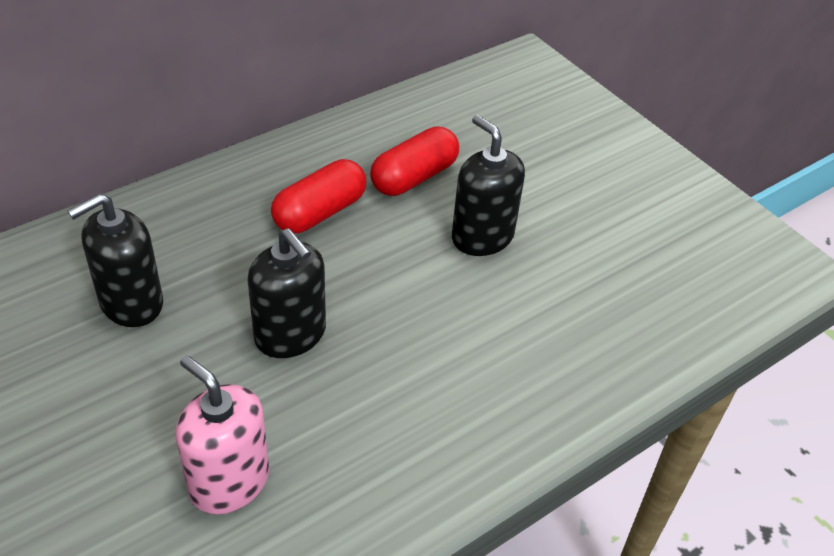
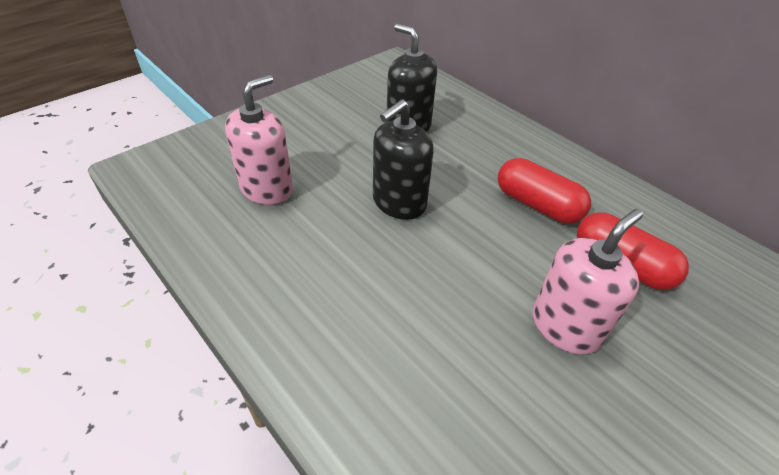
camera: 85 degrees right, 0 degrees up
black soap dispenser [452,115,525,256] -> pink soap dispenser [533,209,643,355]

